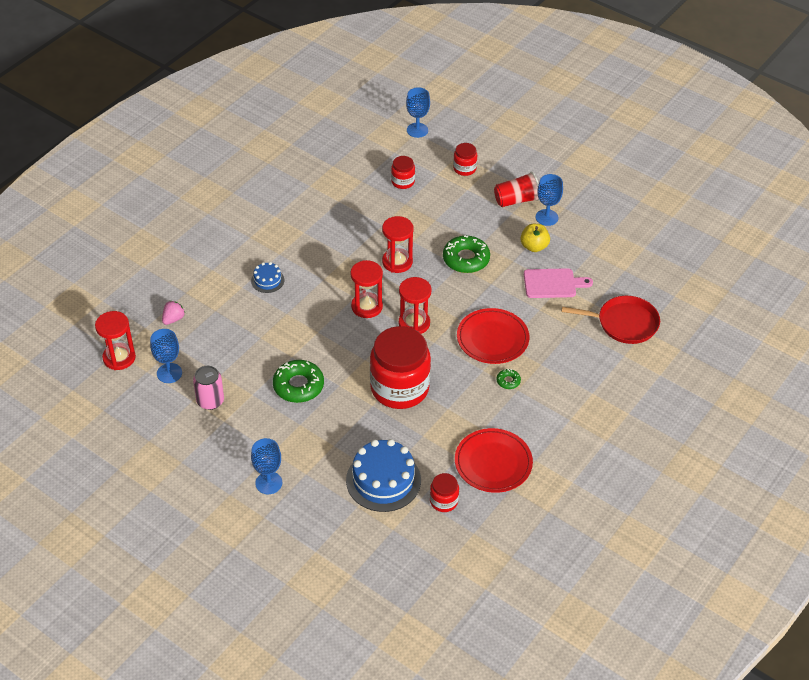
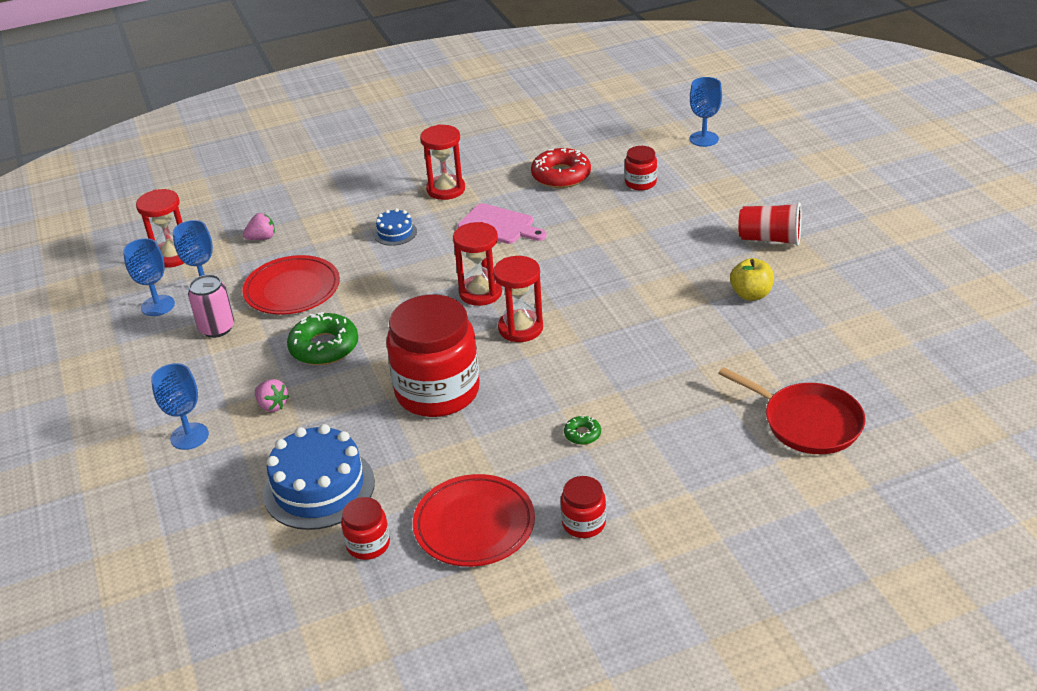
camera: 35 degrees right, 10 degrees down
red hourglass [382,216,413,273] -> red hourglass moved to [420,124,465,200]
green donut [443,235,490,273] -> none
red jar [453,143,477,176] -> red jar moved to [561,476,606,538]
red plate [457,308,529,364] -> red plate moved to [242,255,340,315]
pink cutting board [524,268,593,298] -> pink cutting board moved to [458,203,547,244]
blue goblet [535,174,563,226] -> blue goblet moved to [123,238,175,316]
none -> pink strawberry [255,379,289,412]
none -> red donut [531,148,591,188]

